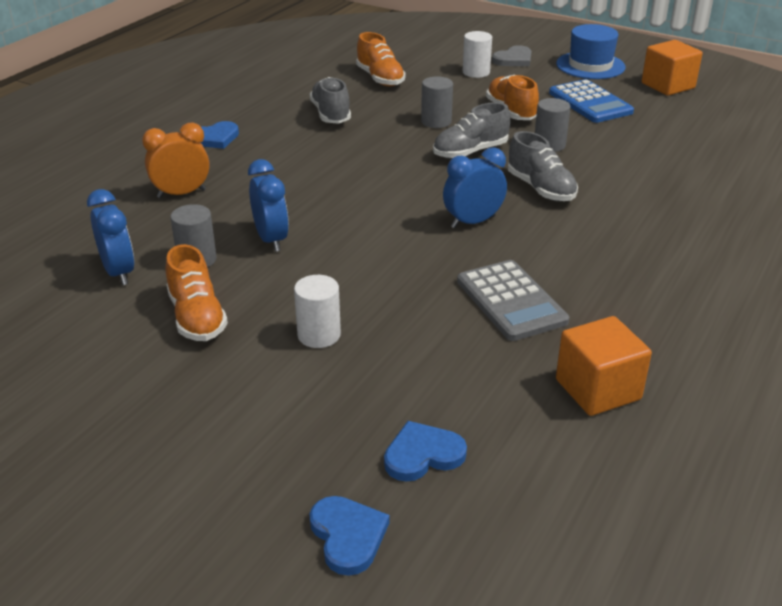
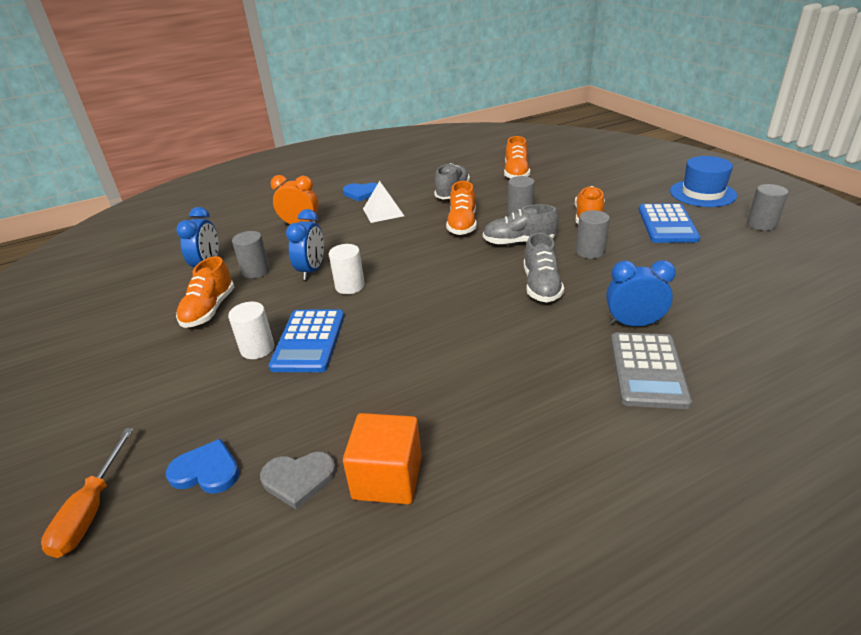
camera: 35 degrees right, 0 degrees up
blue heart [310,496,390,576] -> orange screwdriver [41,428,134,558]
blue clock [443,147,507,228] -> blue clock moved to [606,260,676,326]
grey calculator [457,260,569,341] -> grey calculator moved to [611,332,692,409]
white cylinder [463,31,492,78] -> white cylinder moved to [329,244,365,294]
grey heart [492,45,532,66] -> grey heart moved to [260,452,336,510]
orange cube [642,40,703,96] -> grey cylinder [747,184,788,231]
none -> blue calculator [269,309,344,372]
none -> white pyramid [363,181,404,223]
none -> orange shoe [446,181,477,235]

